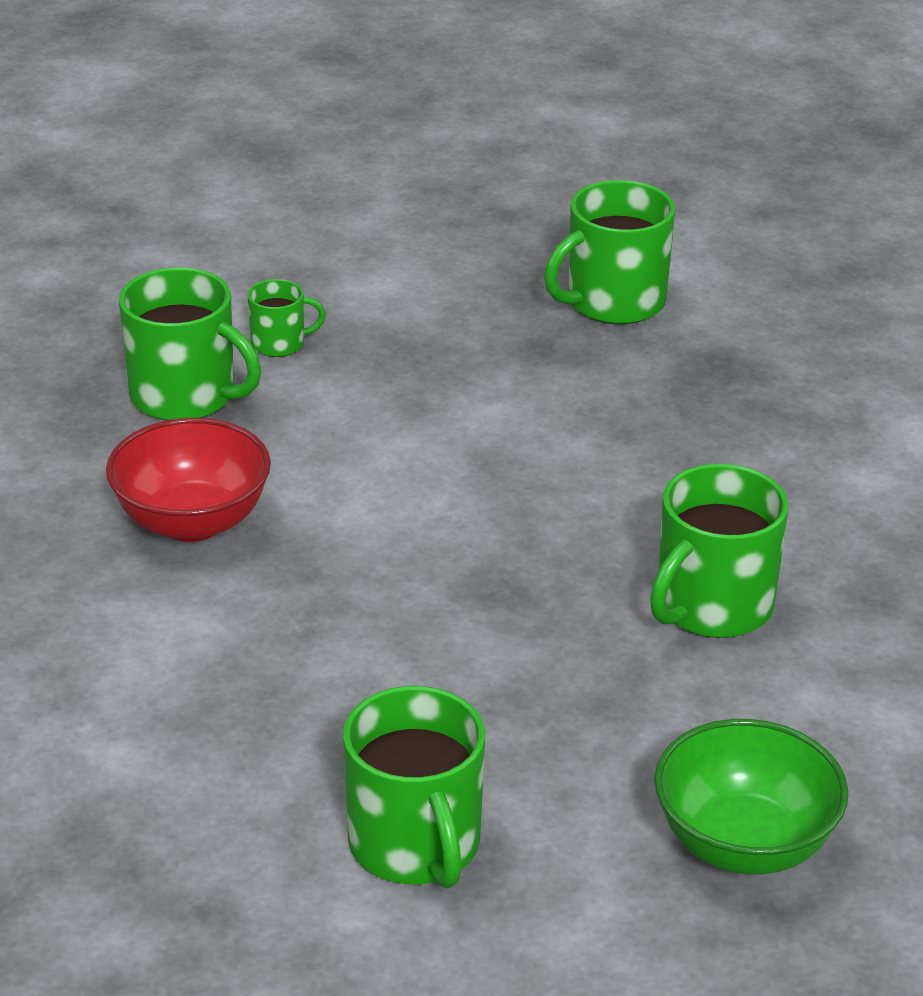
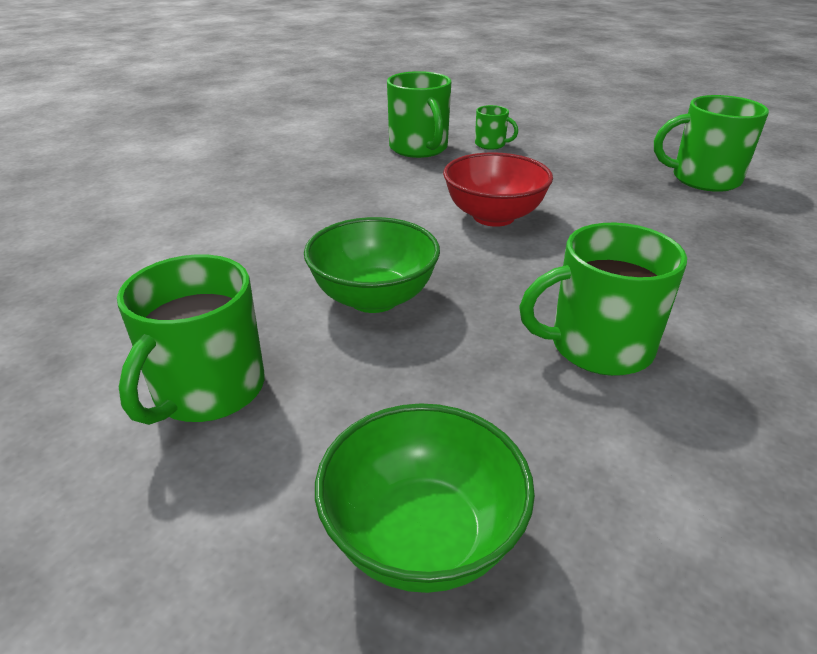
camera: 40 degrees right, 0 degrees up
red bowl [106,418,271,542] -> red bowl moved to [443,152,553,227]
none -> green bowl [304,217,440,313]

